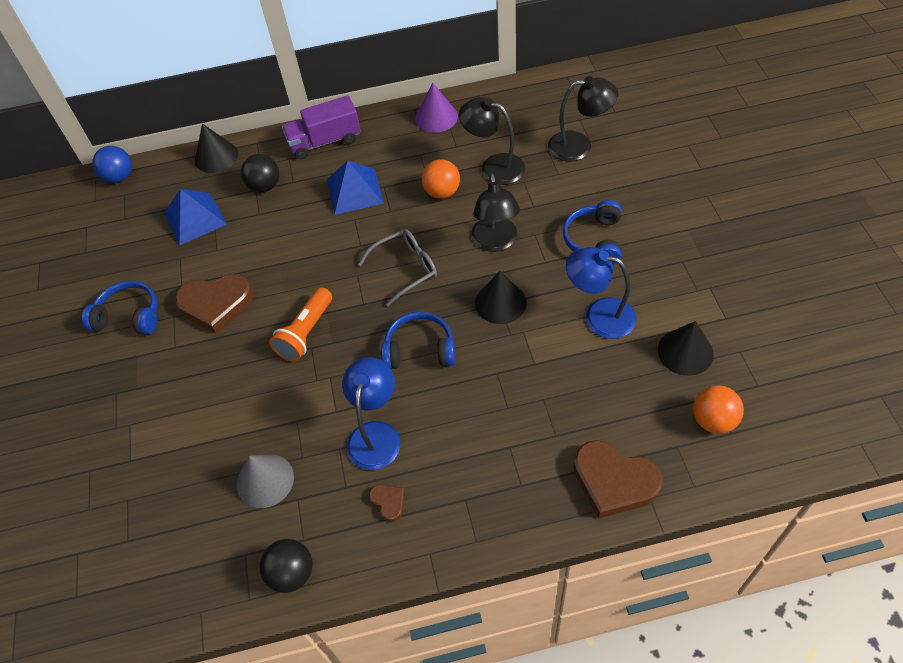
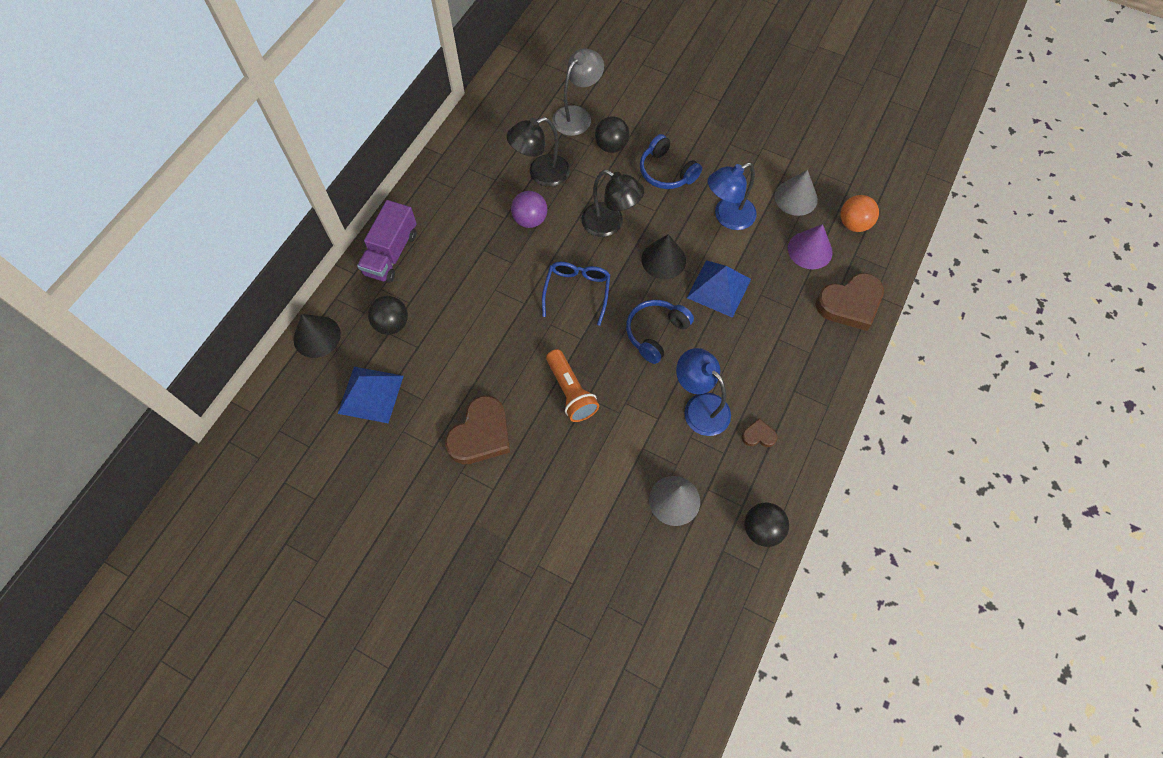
camera: 55 degrees left, 10 degrees up
blue headphones [82,281,157,334] -> none
blue ball [92,146,132,183] -> none
blue pyramid [327,161,384,215] -> blue pyramid moved to [687,260,751,318]
grey glasses [358,229,437,306] -> blue glasses [542,262,610,326]
purple cone [415,83,458,133] -> purple cone moved to [788,224,832,269]
orange ball [422,159,460,199] -> purple ball [511,191,547,228]
black lamp [548,76,618,162] -> grey lamp [552,48,604,136]
black cone [658,321,714,376] -> grey cone [774,170,818,216]
none -> black ball [595,116,629,153]

